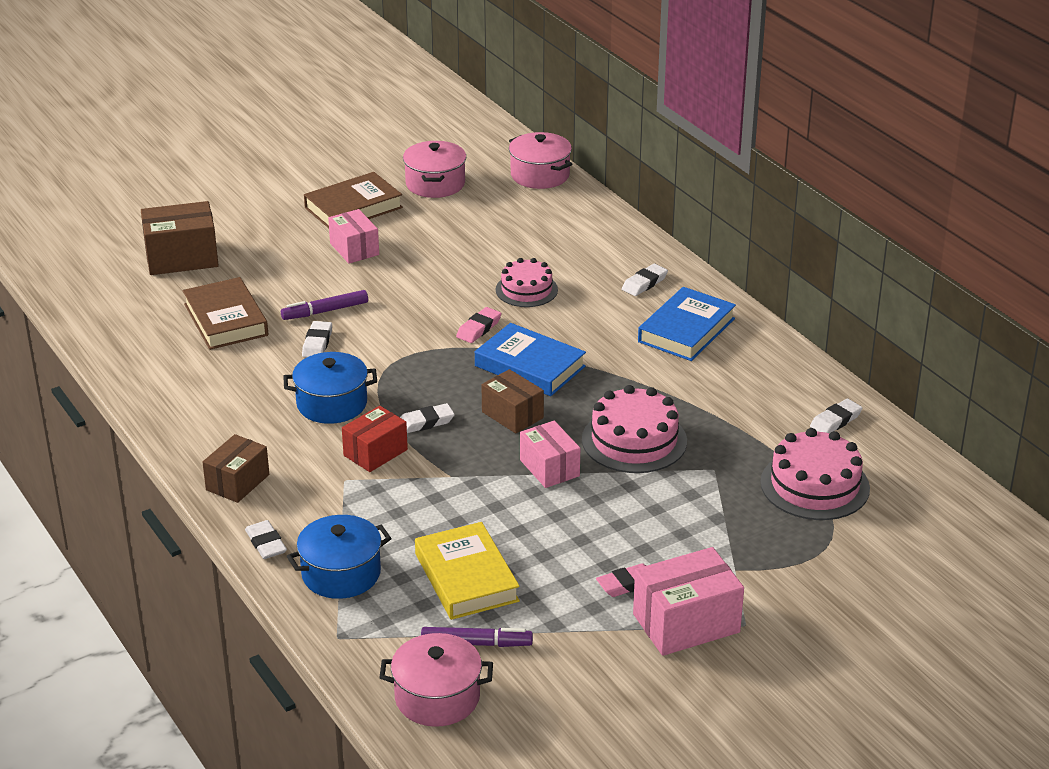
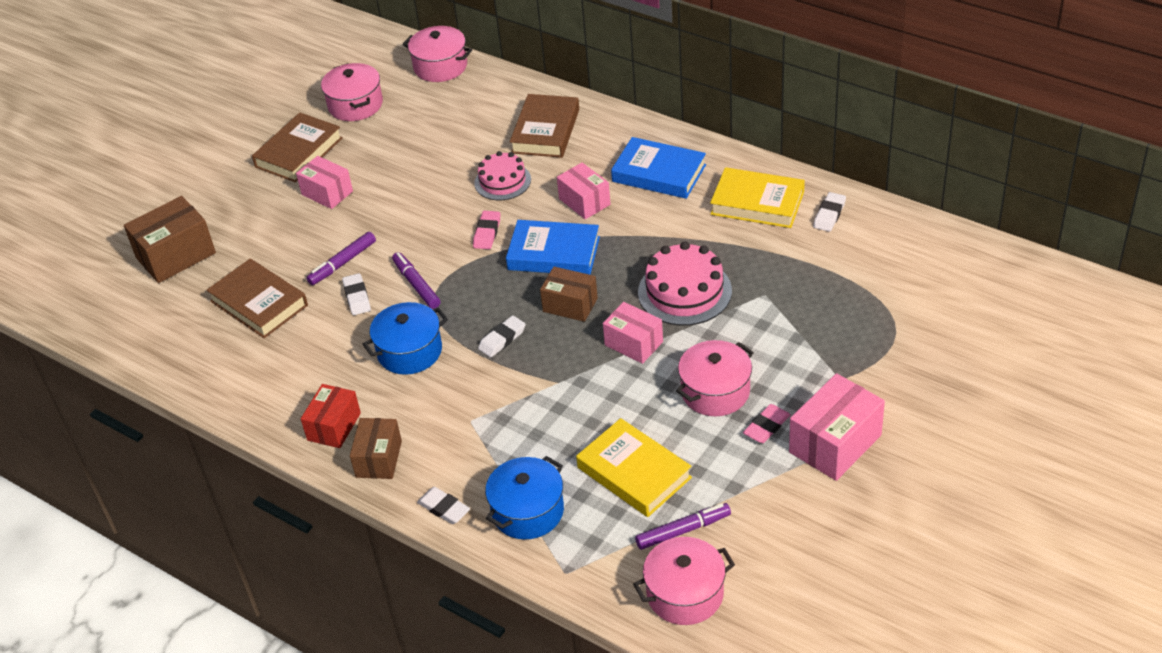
camera: 20 degrees left, 10 degrees up
red box [342,406,408,472] -> red box moved to [301,384,361,448]
white eraser [622,264,668,296] -> none
blue book [638,287,736,361] -> blue book turned 75 degrees counterclockwise [611,137,706,199]
pink cake [760,428,870,520] -> none
none -> purple marker [392,252,440,309]
none -> brown book [510,94,579,158]
none -> pink box [557,163,611,219]
none -> pink pot [676,340,754,416]
none -> yellow book [710,167,805,228]

